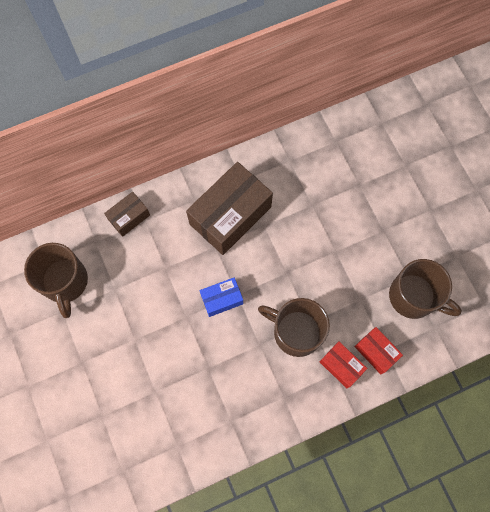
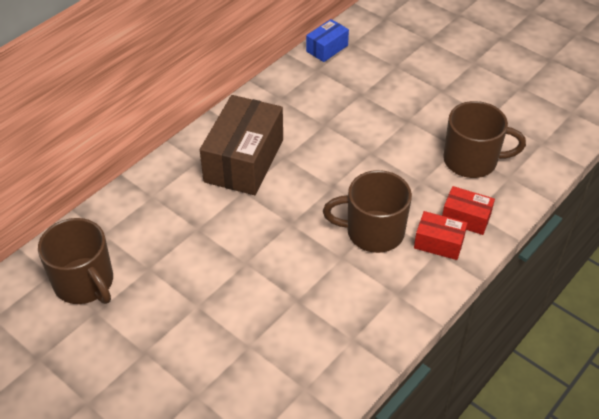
camera: 25 degrees left, 25 degrees down
brown box [104,192,150,237] -> none
blue box [200,277,243,317] -> blue box moved to [306,19,349,62]

